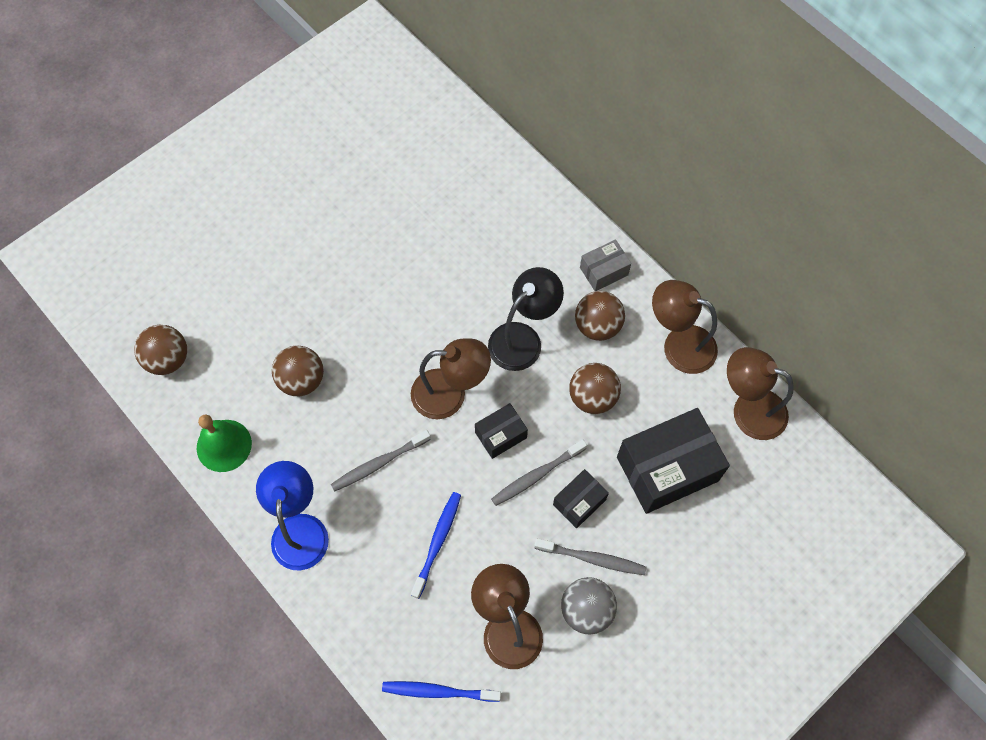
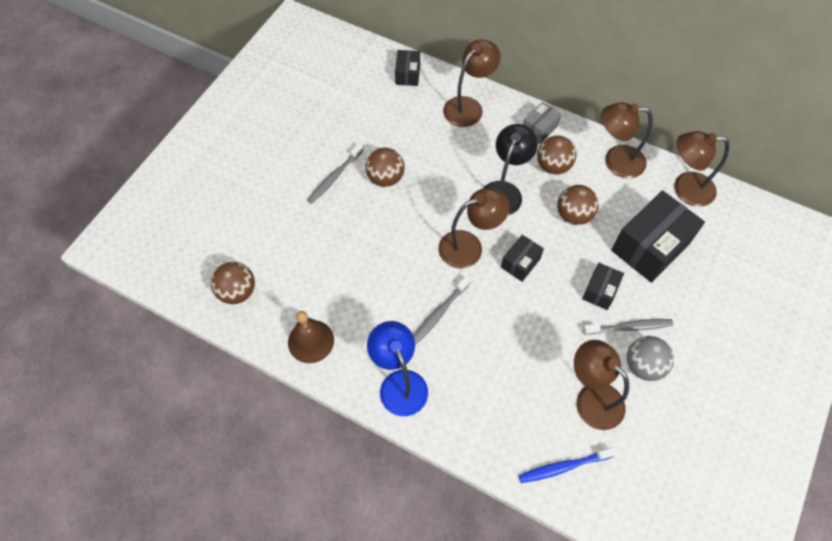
camera: 20 degrees left, 5 degrees down
green bell [197,415,252,472] -> brown bell [288,311,334,363]
brown ball [272,346,324,396] -> brown ball moved to [366,148,405,187]
blue toothbrush [411,492,461,599] -> none
grey toothbrush [491,439,587,506] -> grey toothbrush moved to [307,143,364,204]
none -> black box [395,50,420,86]
none -> brown lamp [443,39,501,127]

